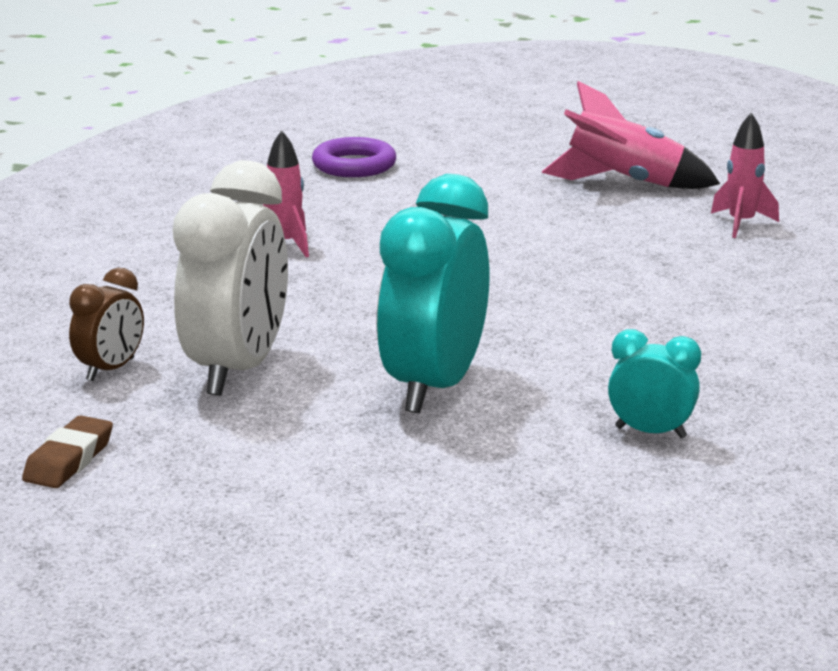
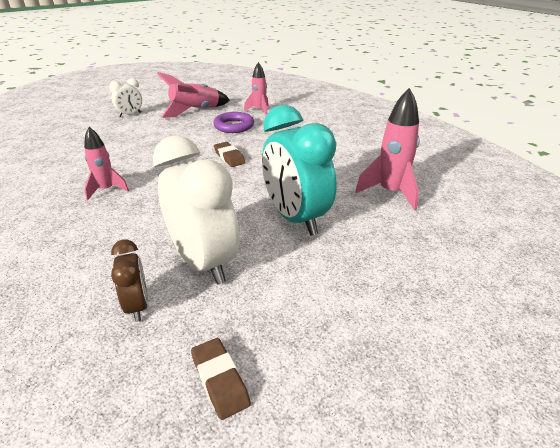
camera: 50 degrees left, 10 degrees up
purple ring [312,137,396,177] -> purple ring moved to [213,112,254,133]
turquoise clock [608,329,701,438] -> pink rocket [355,88,420,211]
none -> white clock [109,78,142,117]
none -> brown eraser [214,142,246,167]

